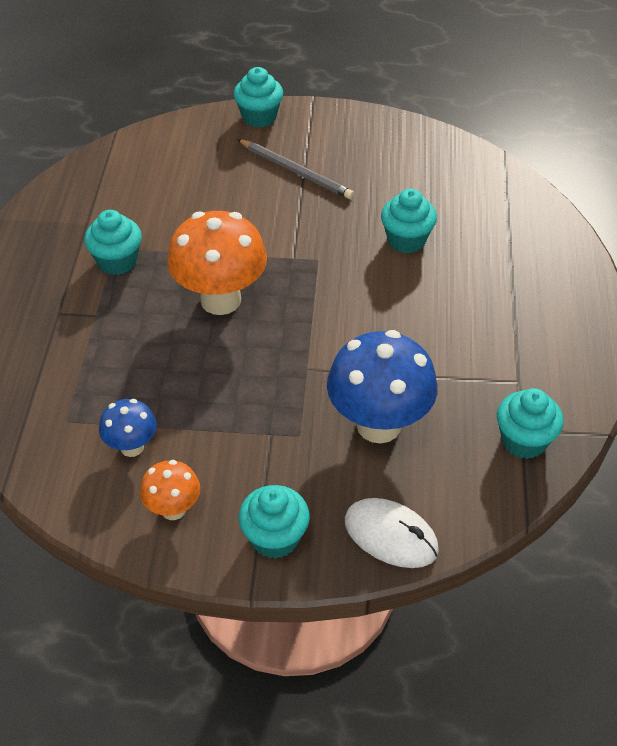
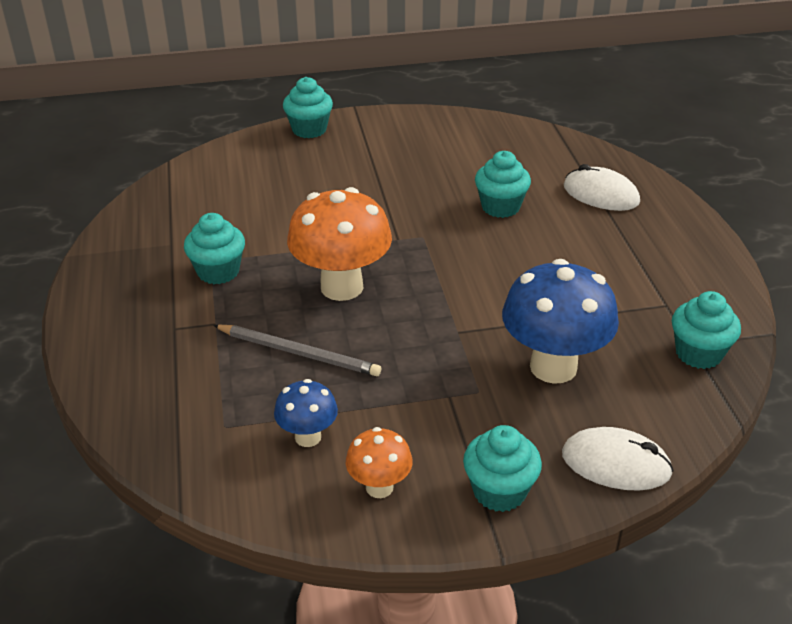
camera: 15 degrees left, 10 degrees down
grey pencil [237,139,354,199] -> grey pencil moved to [213,325,381,376]
none -> white mouse [564,164,640,211]

